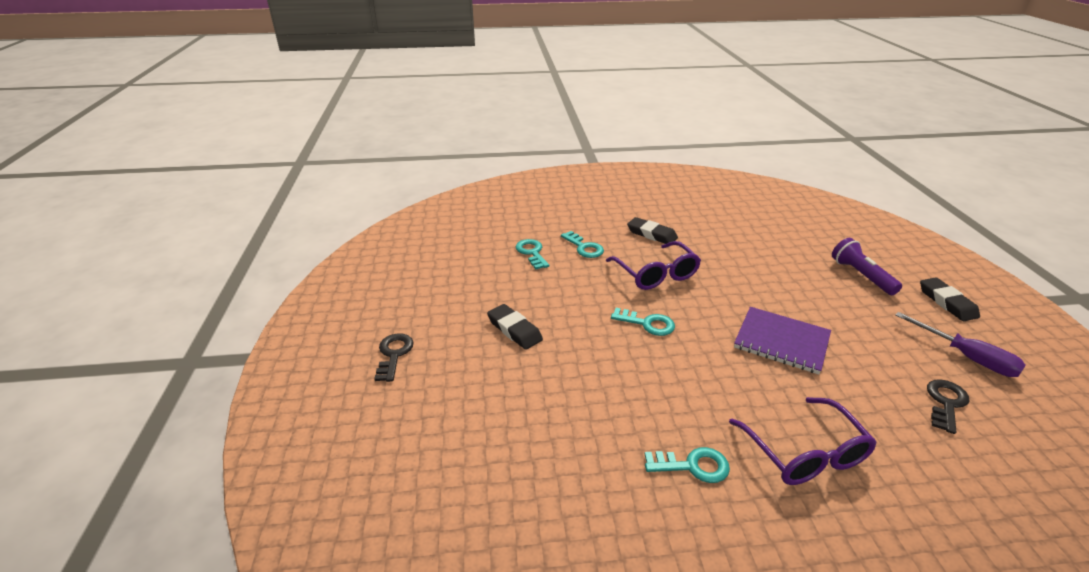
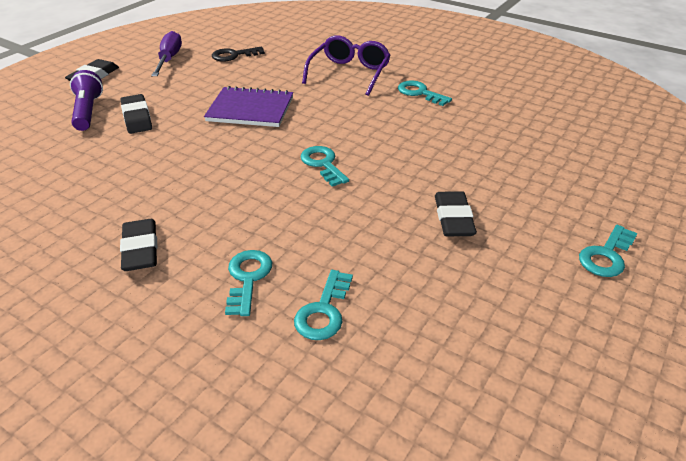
camera: 140 degrees left, 5 degrees up
black key [374,333,414,382] -> turquoise key [579,225,638,277]
purple glasses [606,241,701,290] -> none
purple notebook [734,307,831,374] -> purple notebook turned 60 degrees counterclockwise [204,86,293,127]
purple flashlight [832,238,902,295] -> purple flashlight turned 150 degrees clockwise [70,70,103,131]
none -> black eraser [121,94,152,134]

